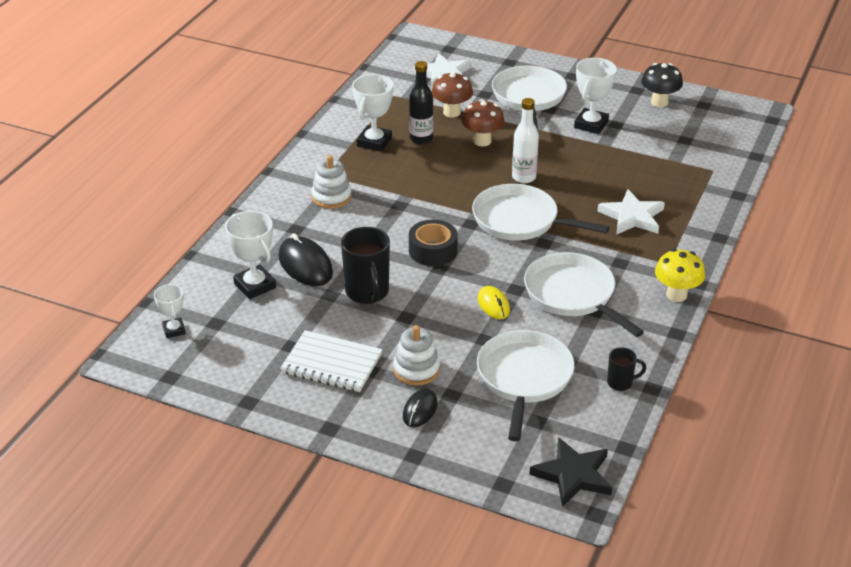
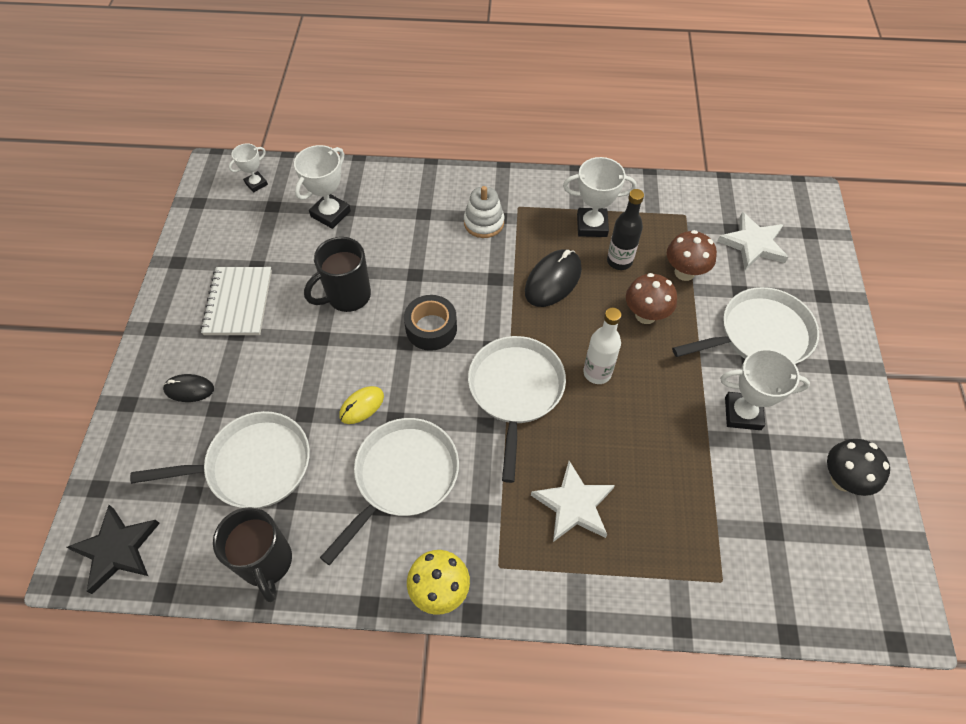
camera: 70 degrees right, 20 degrees up
black mouse [279,233,333,286] -> black mouse moved to [525,249,582,307]
white stacking toy [393,325,440,386] -> none
black mug [607,347,646,391] -> black mug [213,507,292,603], size x1.90

